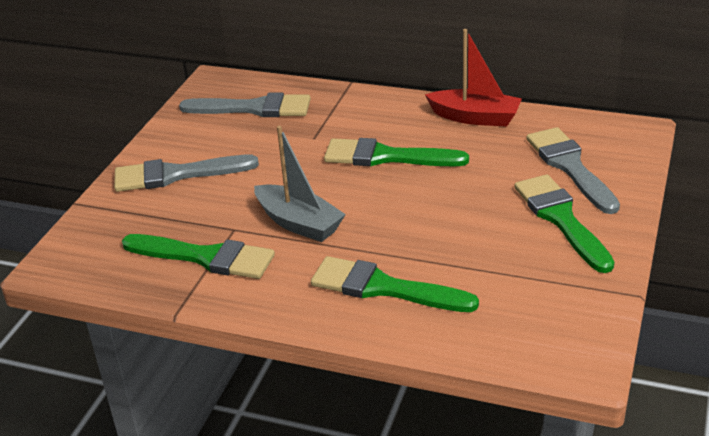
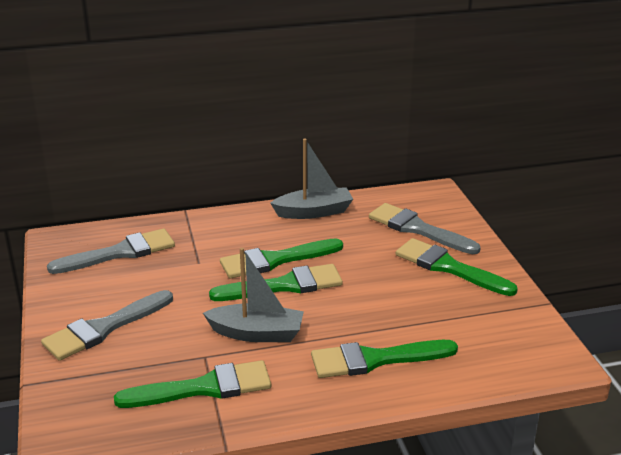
camera: 35 degrees left, 5 degrees down
red boat [425,29,522,127] -> grey boat [270,139,353,219]
none -> green brush [209,264,343,301]

